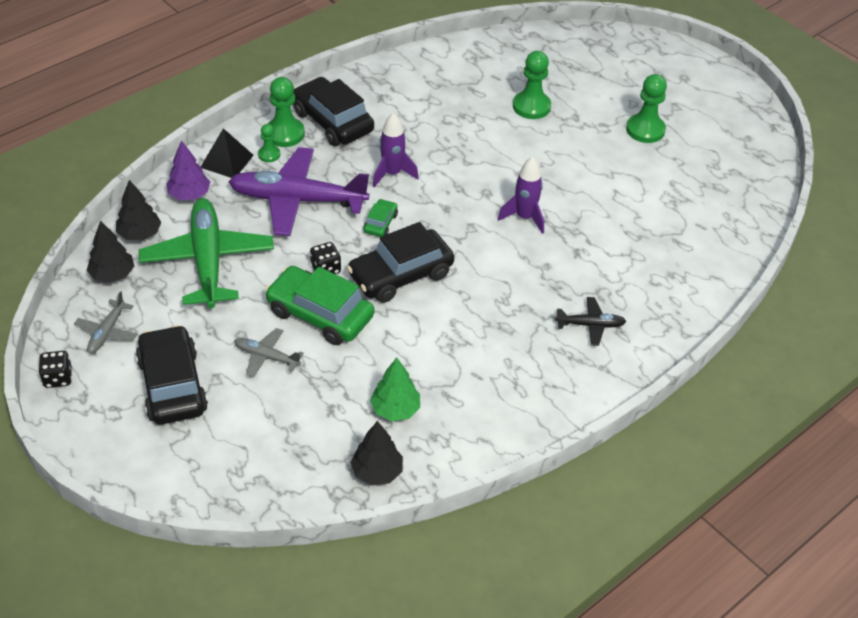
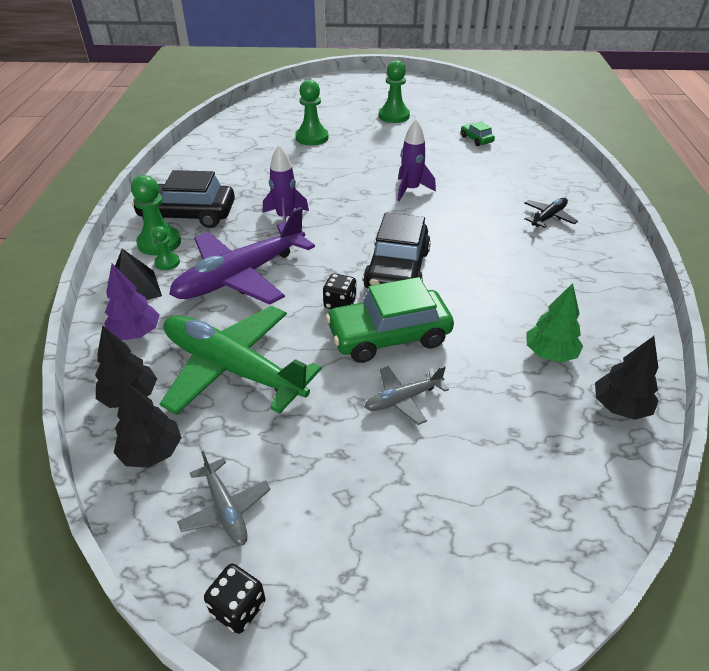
camera: 45 degrees left, 5 degrees down
black car [136,325,208,424] -> none
green car [363,199,398,237] -> green car moved to [461,122,495,146]

